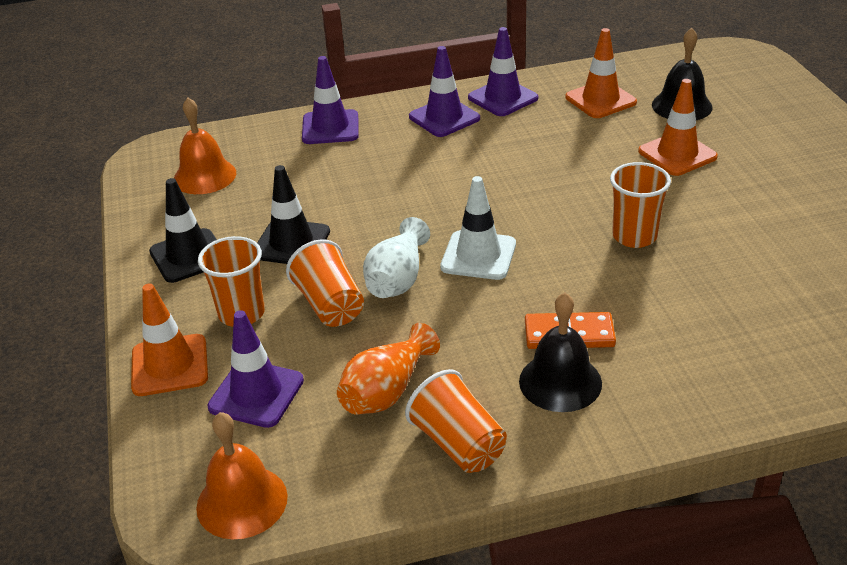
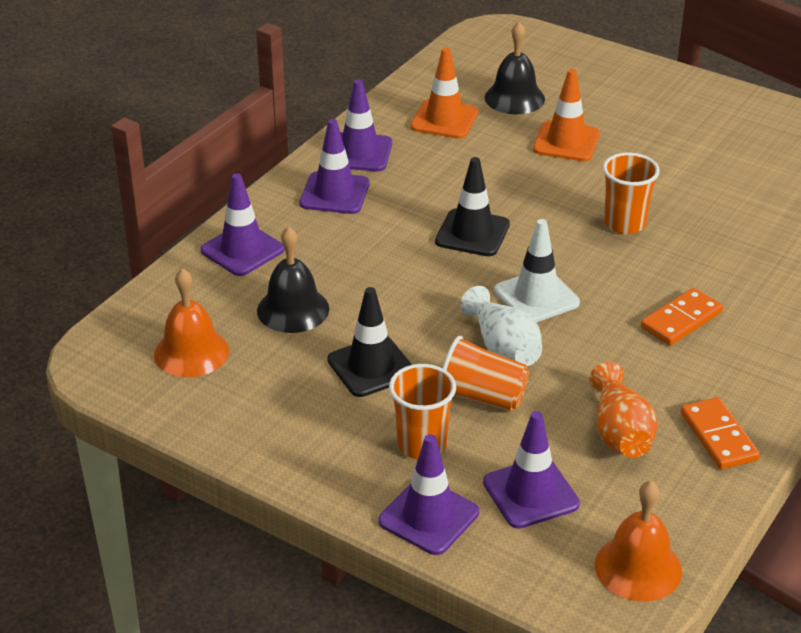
camera: 45 degrees left, 0 degrees up
orange traffic cone [131,283,208,396] -> purple traffic cone [378,434,479,555]
black traffic cone [149,178,217,283] -> black traffic cone moved to [435,157,510,256]
orange cup [405,369,507,473] -> orange domino [681,397,760,469]
black bell [519,292,602,412] -> black bell moved to [257,226,329,333]

